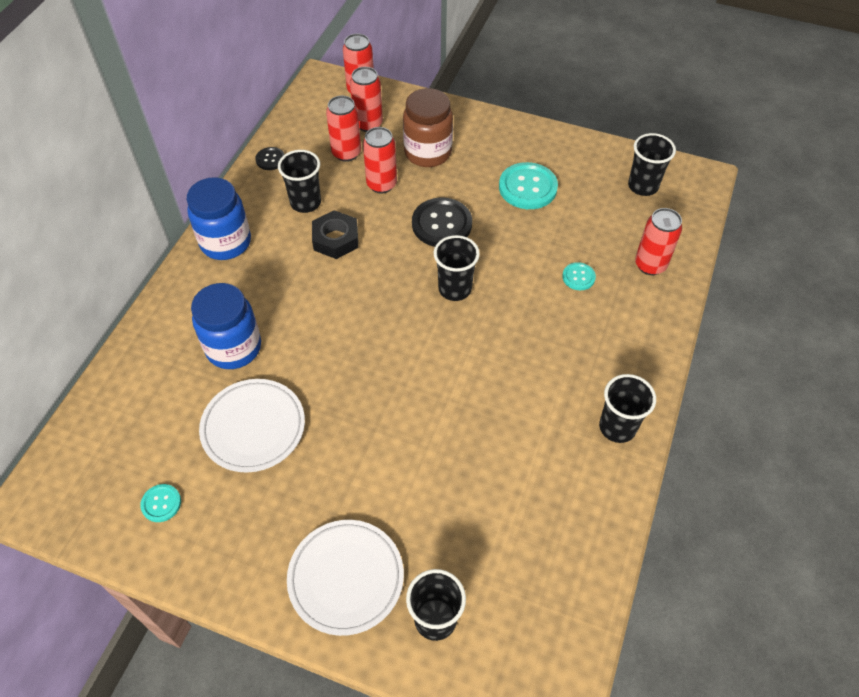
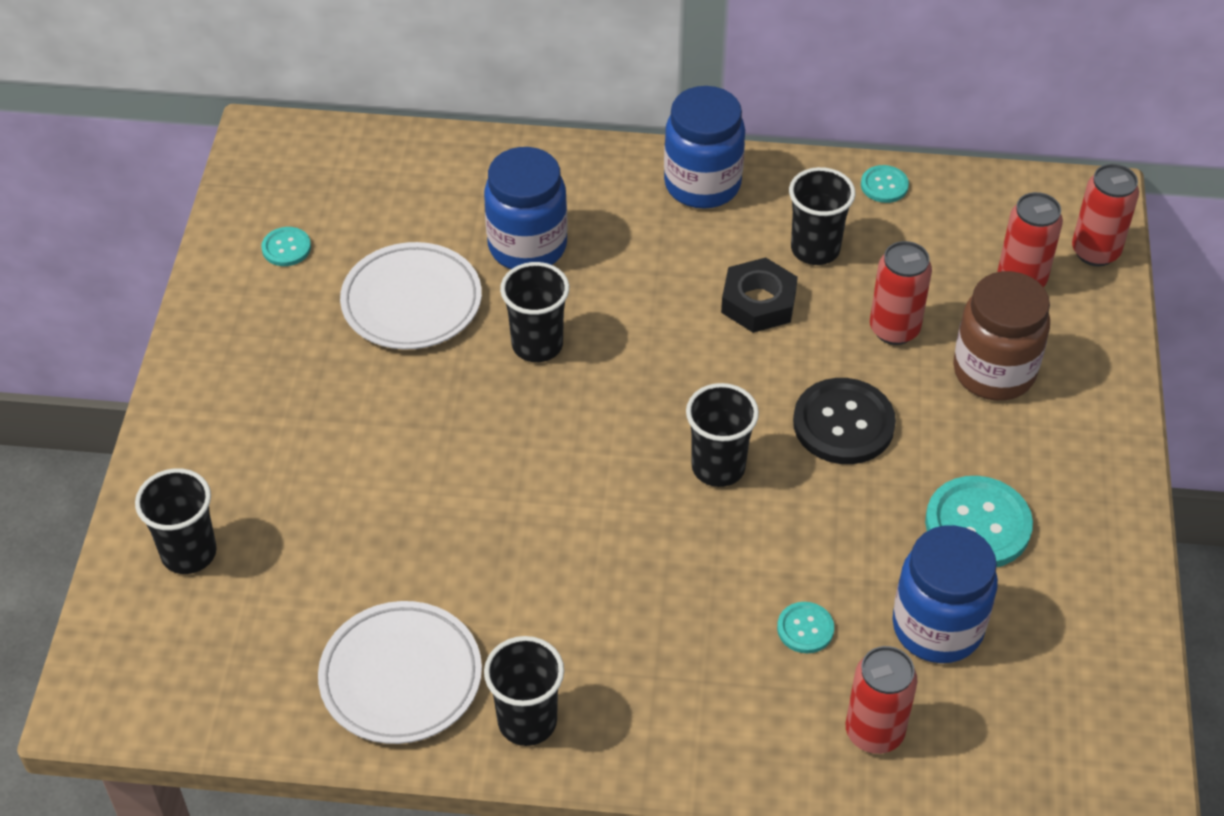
camera: 75 degrees right, 5 degrees down
black button [255,147,285,170] -> turquoise button [861,165,909,203]
white plate [287,520,404,636] -> white plate moved to [318,601,482,744]
red can [326,96,361,162] -> none
black cup [628,133,676,196] -> black cup moved to [500,262,569,362]
none -> blue jar [892,525,998,663]

